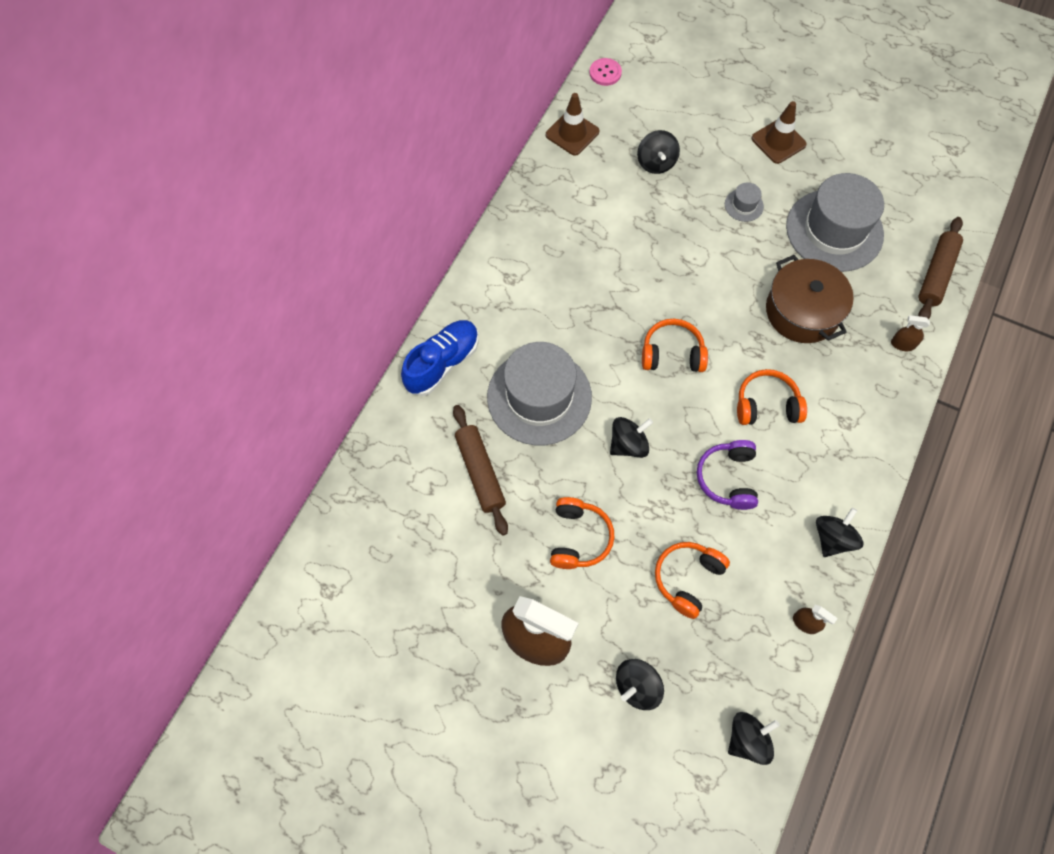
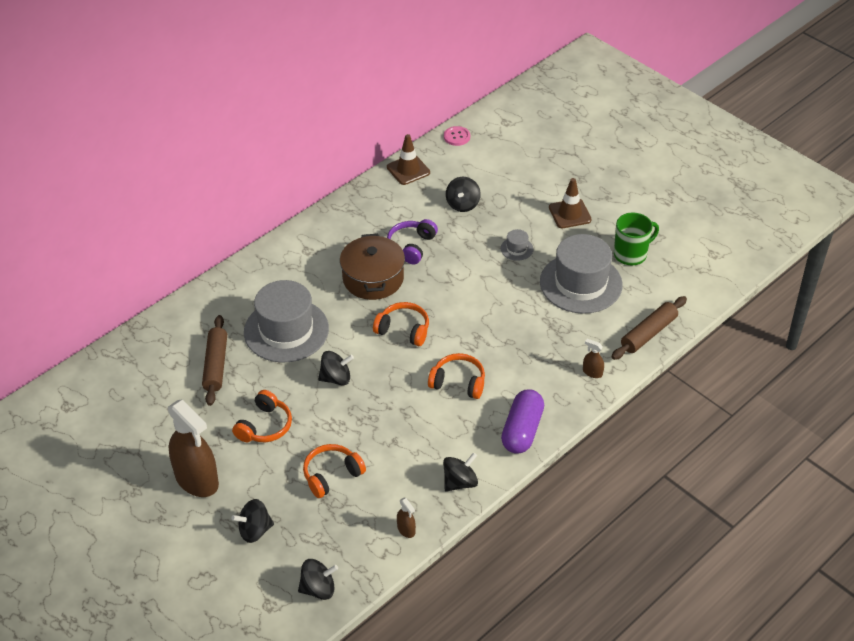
camera: 20 degrees right, 20 degrees down
blue shoe [401,320,479,396] -> none
purple headphones [697,440,758,510] -> purple headphones moved to [387,219,438,264]
brown pot [766,255,854,343] -> brown pot moved to [340,234,405,300]
none -> purple capsule [501,389,544,454]
none -> green mug [614,212,659,265]

